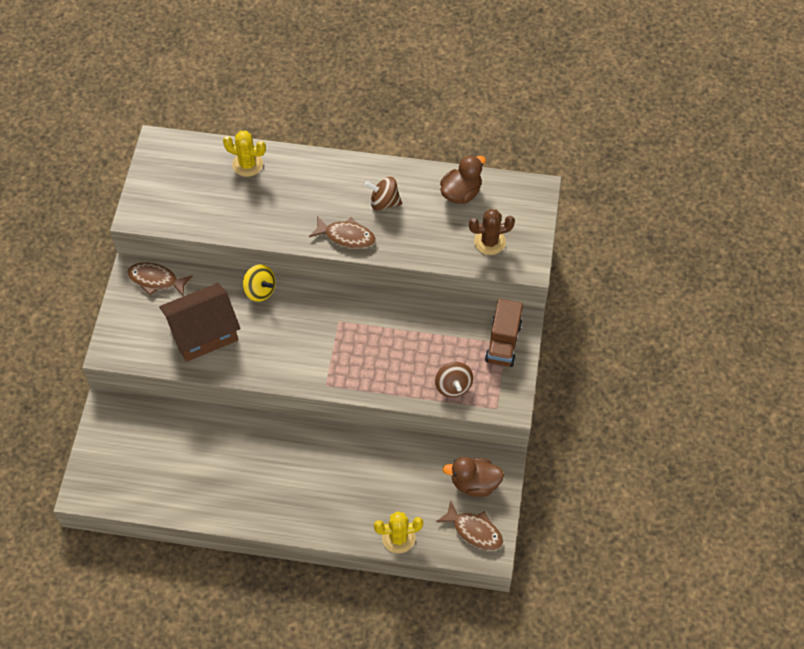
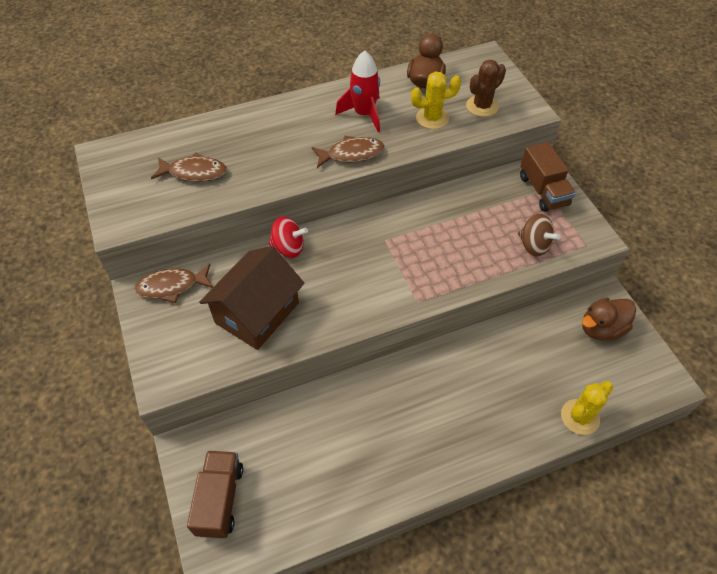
camera: 30 degrees left, 5 degrees down
yellow cactus [223,131,266,177] -> yellow cactus moved to [411,71,461,129]
yellow spinning top [243,264,276,302] -> red spinning top [268,217,308,258]
brown spinning top [365,177,402,210] -> red rocket [335,51,380,132]
brown fish [436,501,503,551] -> brown fish moved to [151,152,227,182]
none -> brown truck [187,450,243,538]

